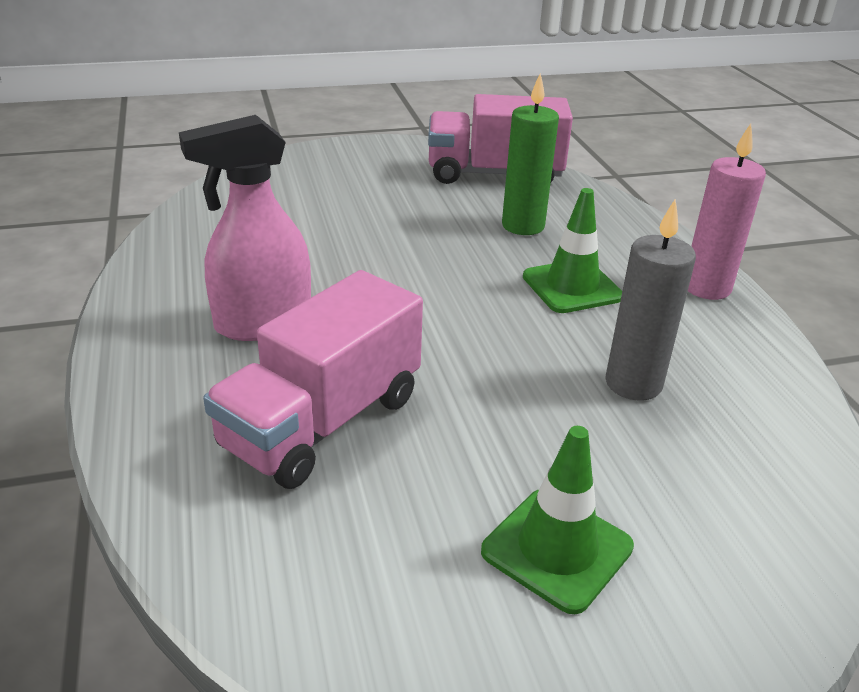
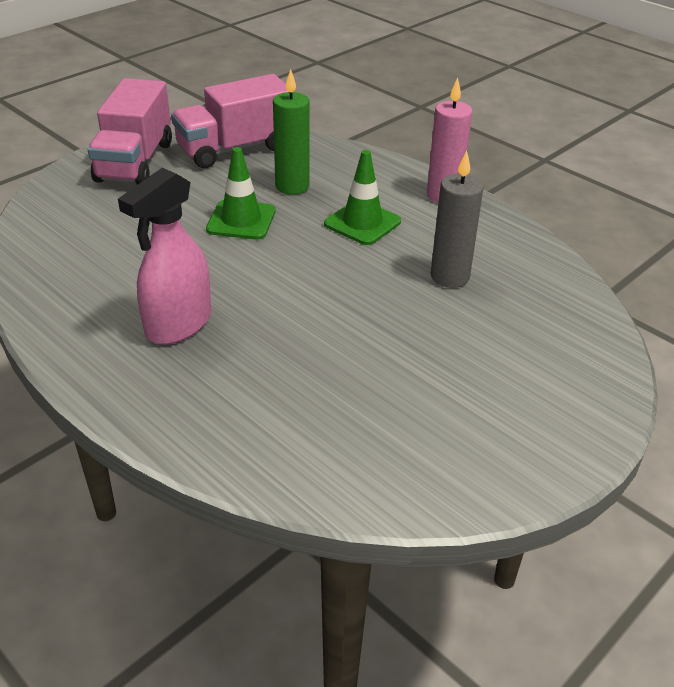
camera: 30 degrees left, 5 degrees up
pink truck [203,270,423,489] -> pink truck moved to [88,78,172,185]
green traffic cone [481,426,634,614] -> green traffic cone moved to [206,147,275,240]

